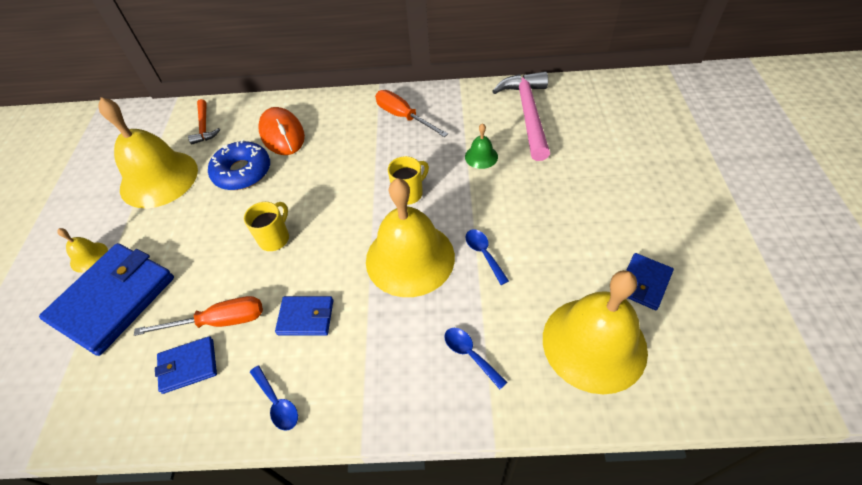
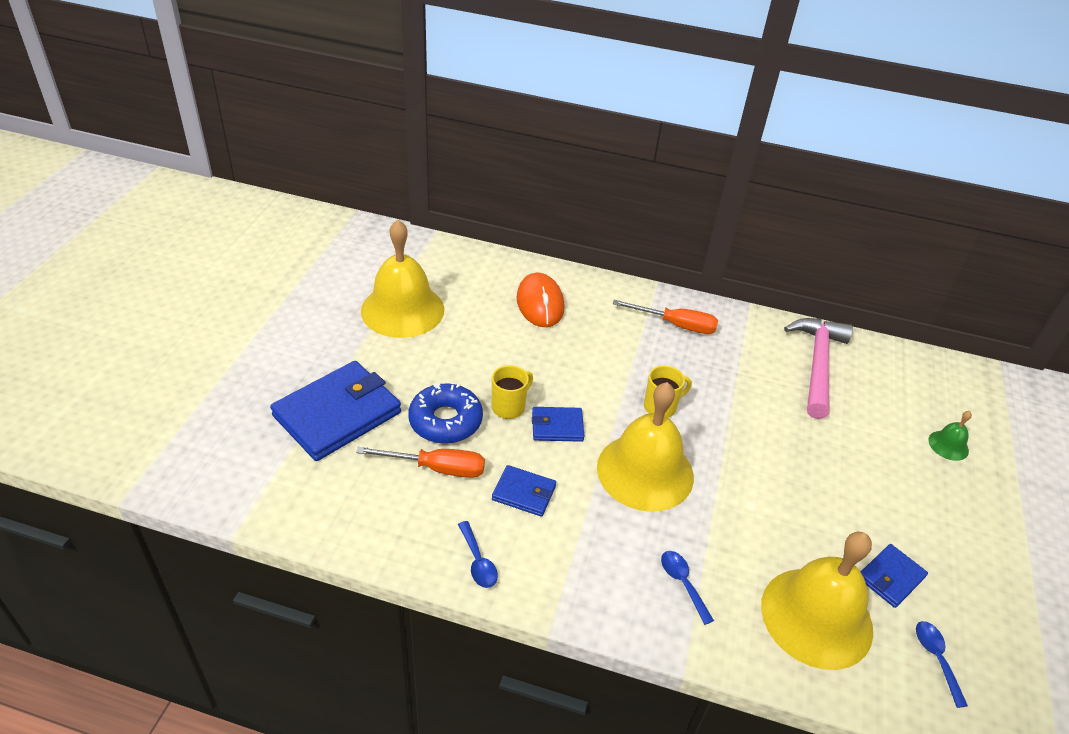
camera: 10 degrees right, 10 degrees down
yellow bell [57,228,108,273] -> none
blue wallet [155,336,217,394] -> blue wallet moved to [532,407,584,442]
orange hammer [188,99,220,144] -> none
blue donut [208,139,270,190] -> blue donut moved to [408,383,483,444]
orange screwdriver [375,90,448,137] -> orange screwdriver turned 135 degrees clockwise [613,300,718,334]
green bell [465,123,498,169] -> green bell moved to [928,411,972,461]
blue spoon [465,229,509,285] -> blue spoon moved to [916,621,968,708]

